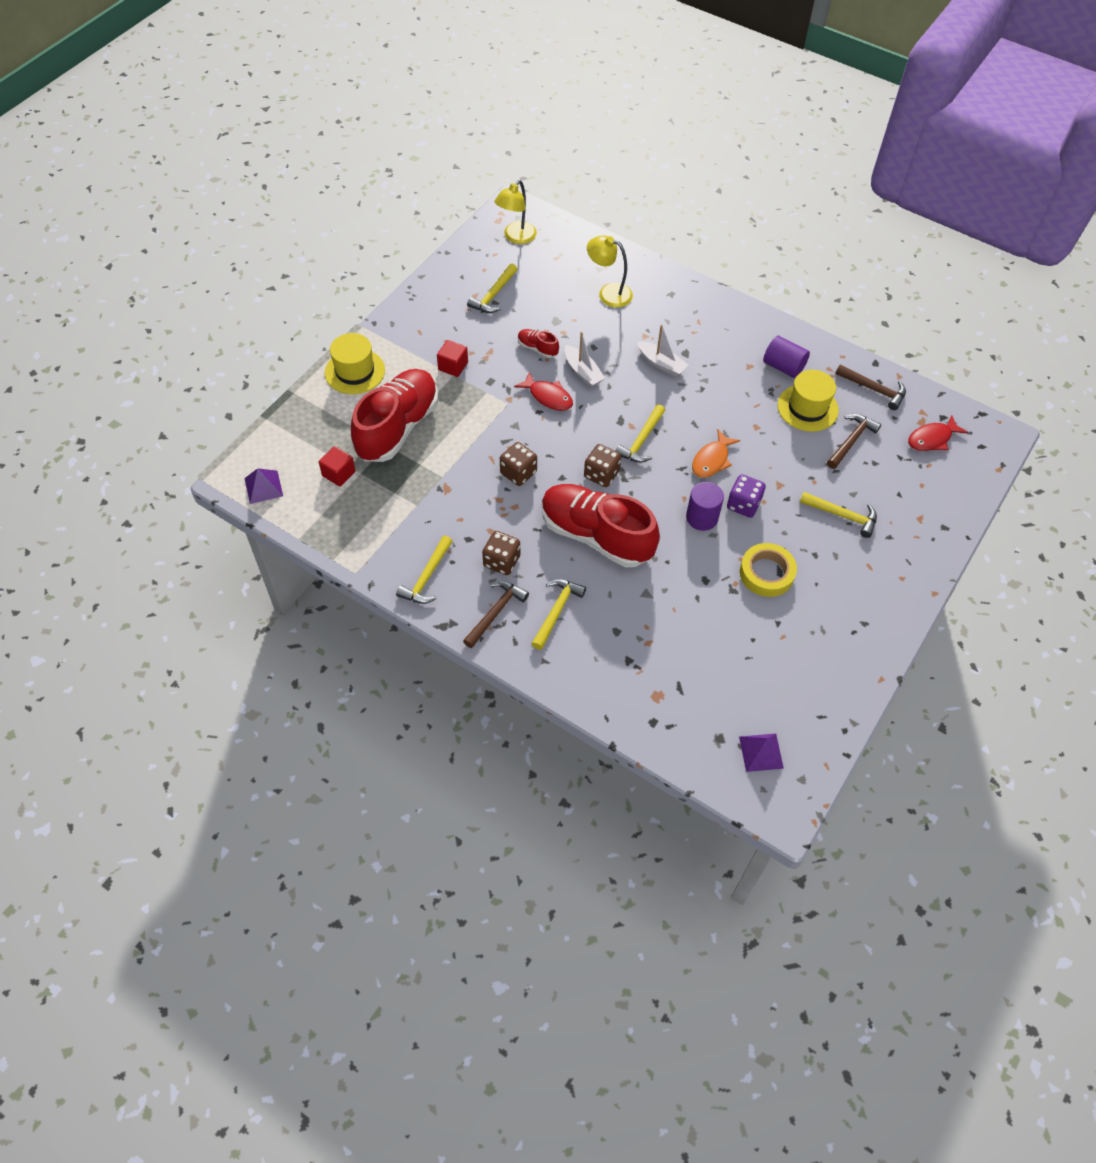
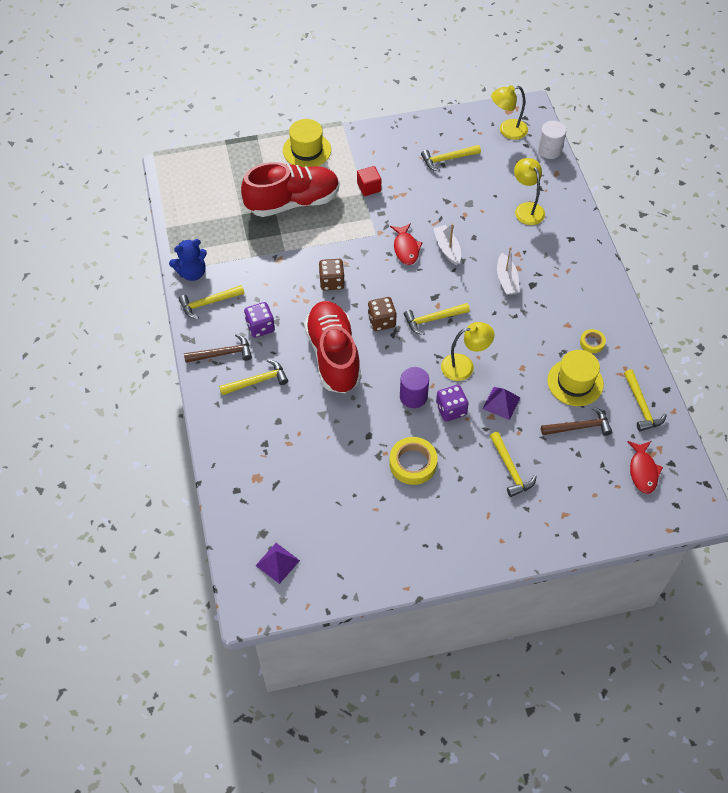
camera: 45 degrees right, 0 degrees up
purple pyramid [245,468,283,504] -> purple pyramid moved to [483,387,520,420]
red cube [319,446,355,487] -> none
brown dice [482,531,520,575] -> purple dice [244,302,275,338]
red shoe [518,329,559,358] -> none
white boat [565,332,605,387] -> white boat turned 150 degrees clockwise [433,223,461,265]
orange fish [692,429,740,478] -> yellow lamp [441,322,494,381]
purple cylinder [763,336,810,378] -> yellow tape [580,329,606,353]
brown hammer [835,365,906,410] -> yellow hammer [624,369,667,431]
red fish [908,415,968,451] -> red fish turned 105 degrees counterclockwise [627,441,663,494]
none -> blue teddy bear [169,239,207,281]
none -> white cylinder [538,121,566,159]

